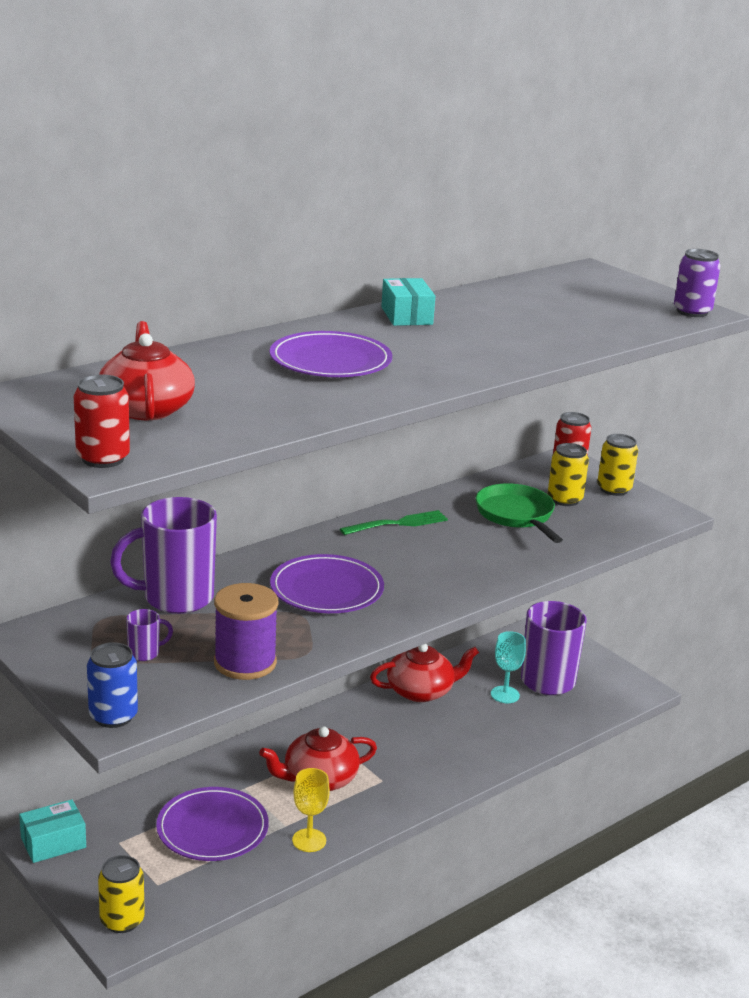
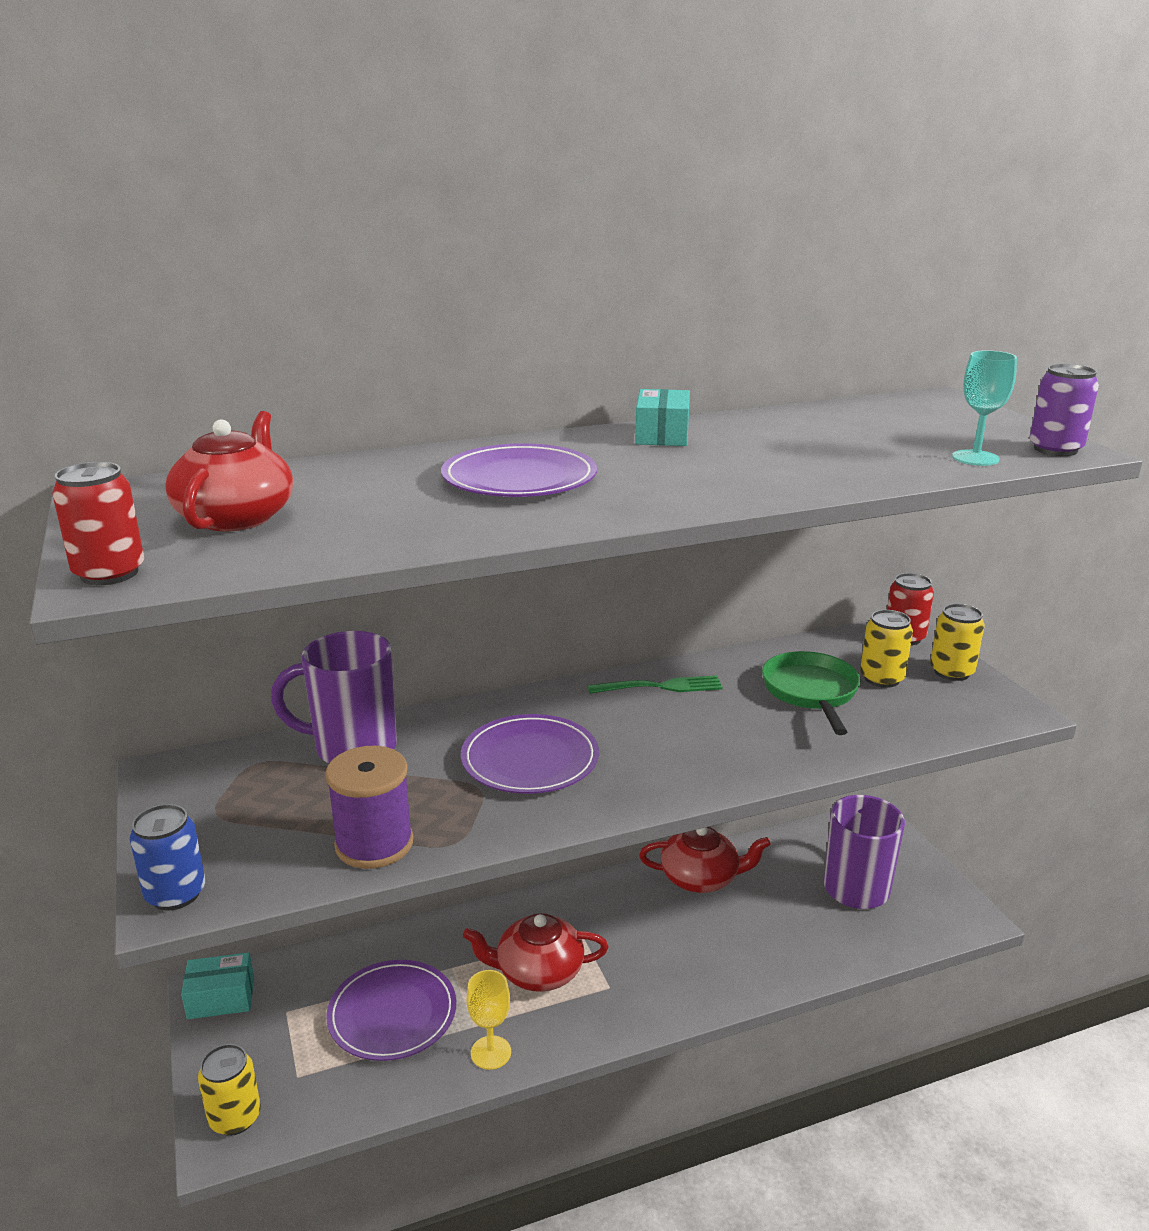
camera: 20 degrees right, 0 degrees up
purple mug [126,609,173,661] -> none
turquoise goblet [491,631,526,703] -> turquoise goblet moved to [952,350,1017,466]

